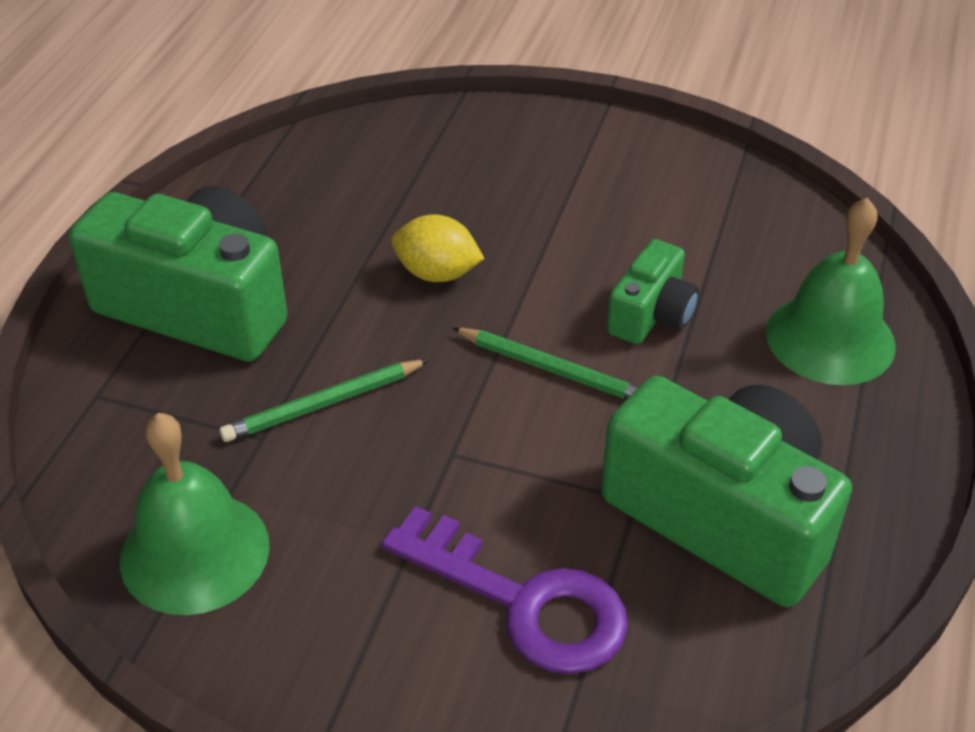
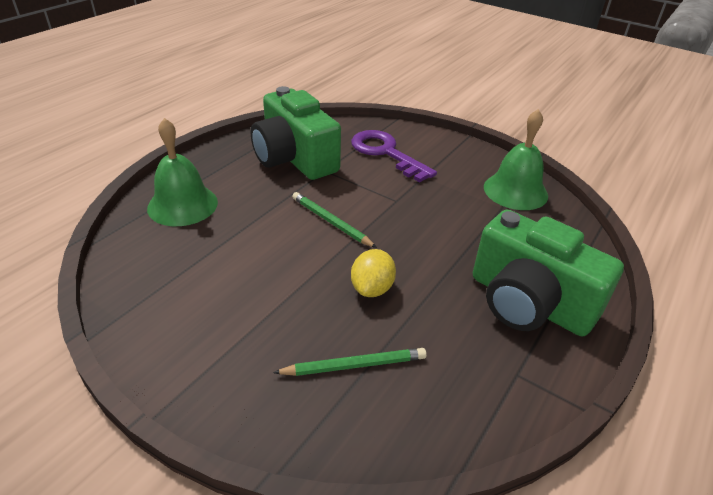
camera: 165 degrees left, 5 degrees down
green pencil [219,359,429,442] -> green pencil moved to [273,348,427,376]
yellow lemon [391,215,485,282] -> yellow lemon turned 75 degrees clockwise [351,249,396,297]
green camera [607,239,699,344] -> none

